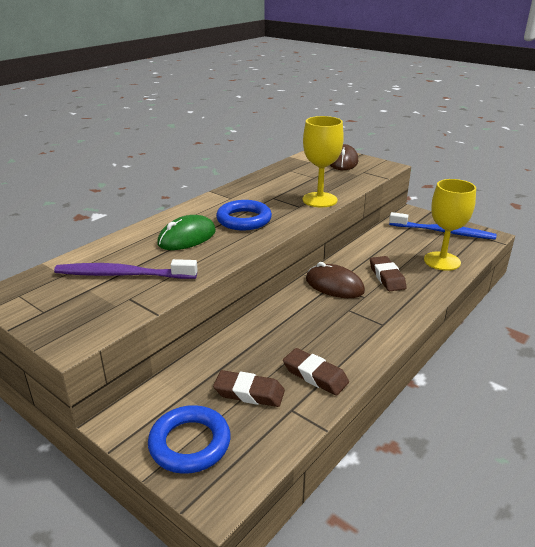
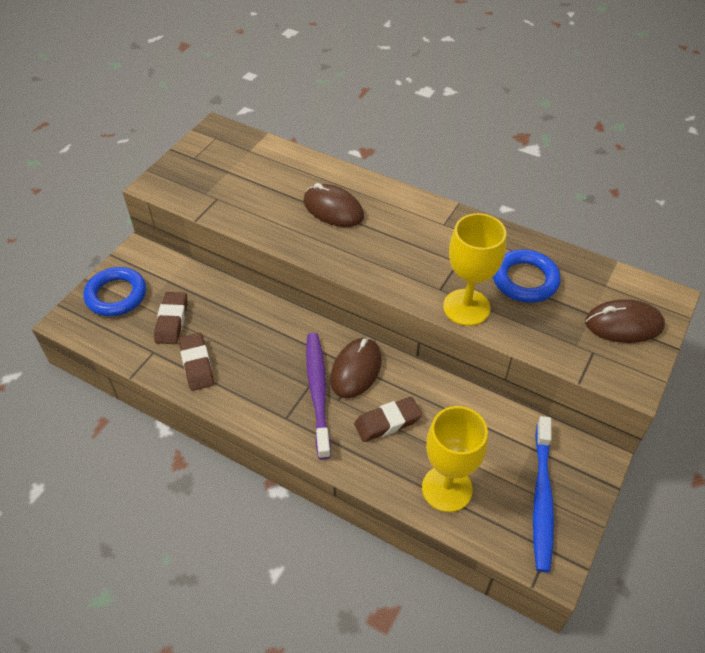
camera: 80 degrees right, 20 degrees up
purple toothbrush [54,259,198,279] -> purple toothbrush moved to [306,333,331,460]
green mouse [157,215,216,250] -> brown mouse [303,183,364,227]
blue ring [216,200,272,231] -> blue ring moved to [493,249,561,303]
brown eraser [283,348,349,395] -> brown eraser turned 45 degrees counterclockwise [179,333,214,391]

